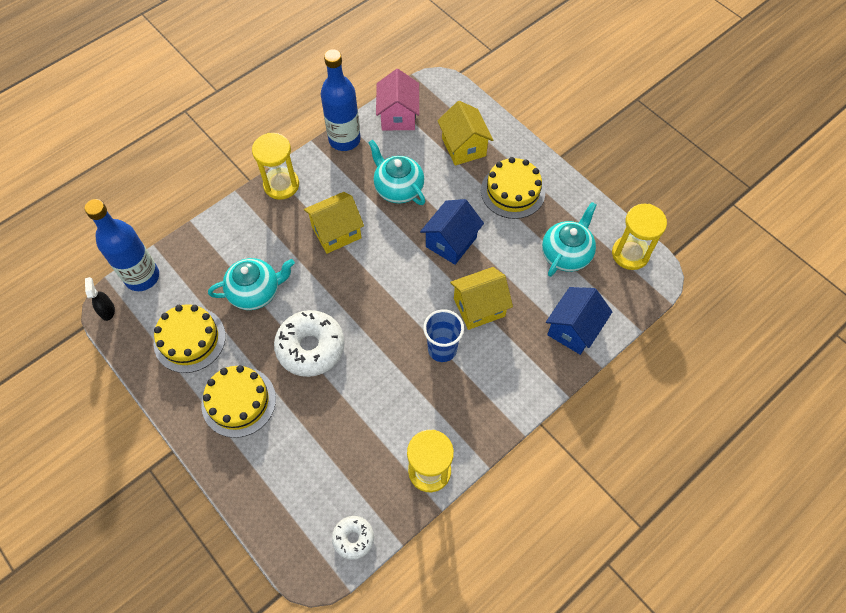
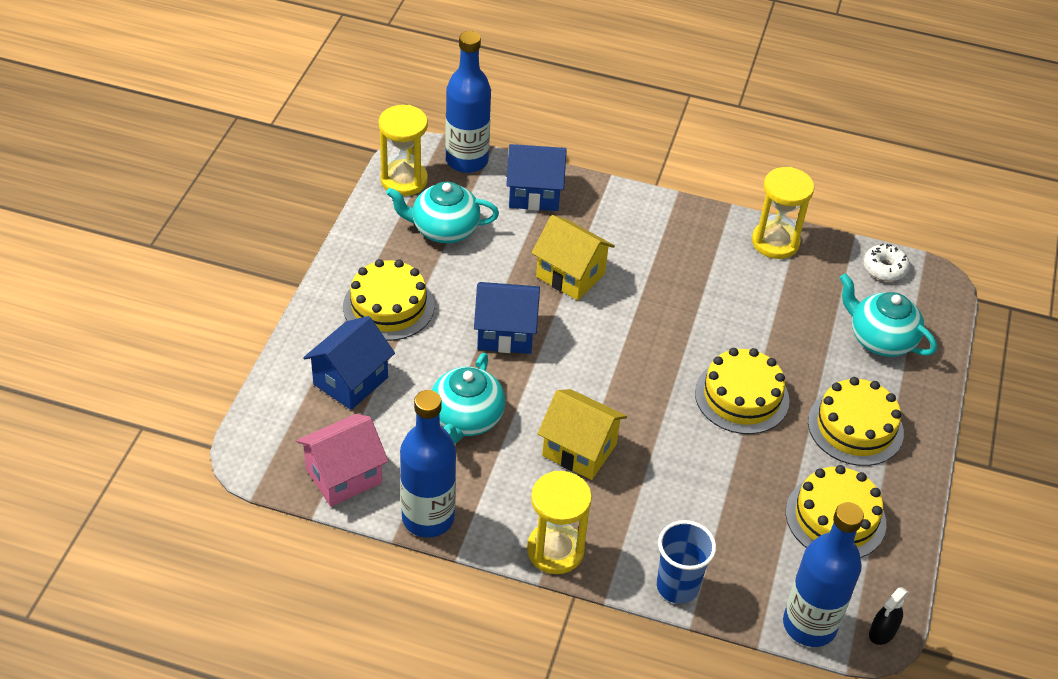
camera: 125 degrees left, 15 degrees down
turquoise teapot [208,258,295,310] -> turquoise teapot moved to [840,273,937,357]
white donut [274,310,345,377] -> yellow cake [695,348,790,434]
blue cup [423,309,464,362] -> blue cup moved to [657,520,716,604]
yellow house [438,101,493,165] -> blue house [303,316,395,410]
none -> blue bottle [445,31,491,173]

